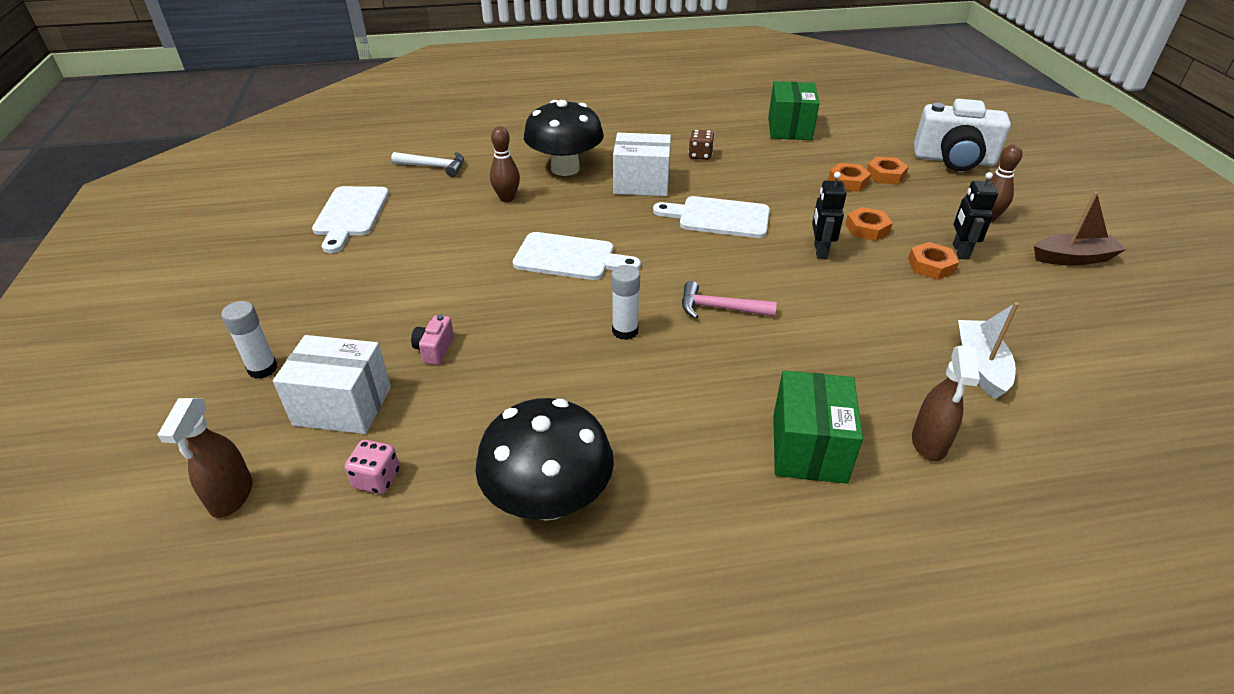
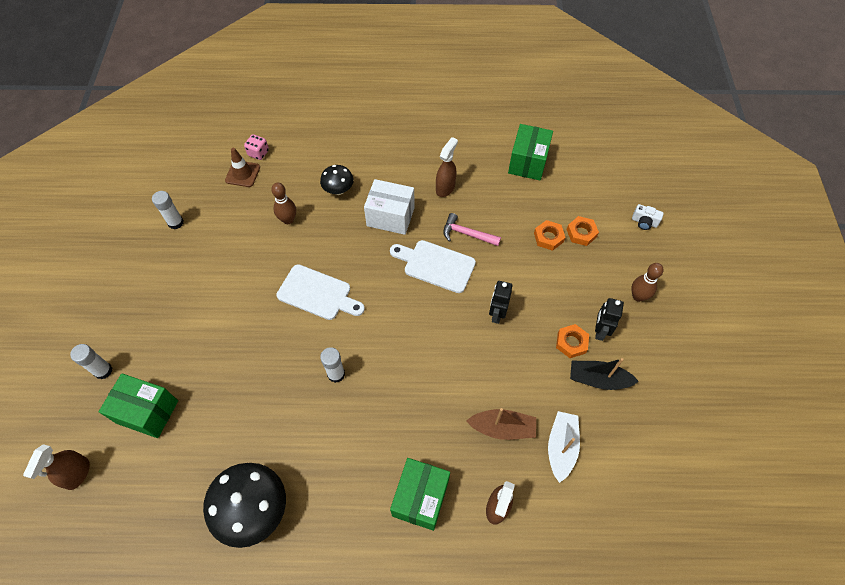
camera: 10 degrees right, 20 degrees up
white box [273,335,391,434] -> green box [99,373,178,438]
white cutting board [312,186,389,253] -> white glue stick [152,191,184,229]
pink dice [345,440,400,494] -> pink dice moved to [244,134,269,160]
white hammer [391,152,464,177] -> brown traffic cone [225,148,260,187]
pink camera [411,315,454,365] -> none
black mushroom [524,100,604,176] -> black mushroom [320,165,354,195], size x0.55
pink hammer [682,281,777,319] -> pink hammer moved to [443,213,501,246]
brown dice [688,130,714,160] -> brown spray bottle [436,137,458,197]
orange nut [845,207,893,241] -> none
white camera [914,99,1011,171] -> white camera [632,204,664,230], size x0.42
brown boat [1034,192,1126,266] -> brown boat moved to [466,408,536,440]
none -> black boat [570,358,639,390]

